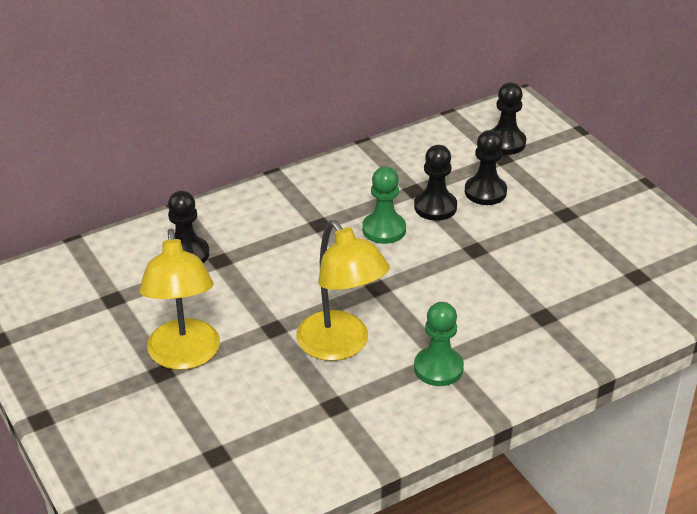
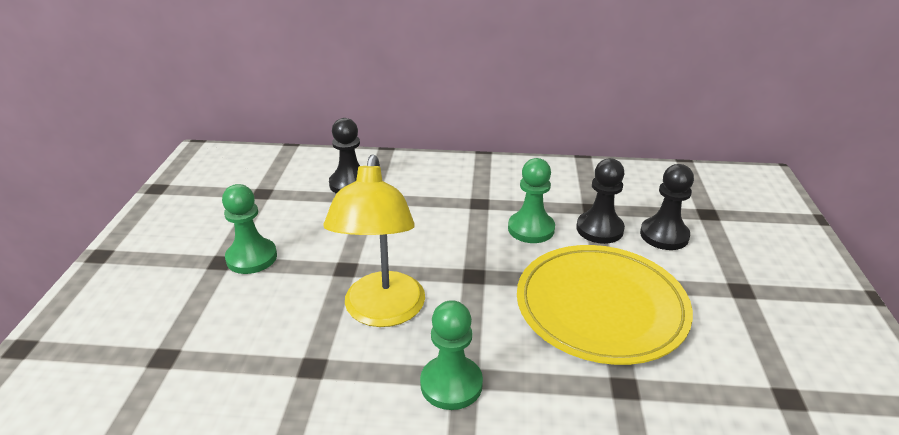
camera: 35 degrees right, 5 degrees down
yellow lamp [139,229,220,370] -> green pawn [222,184,277,274]
black pawn [491,83,526,155] -> none
none -> yellow plate [517,245,693,365]

